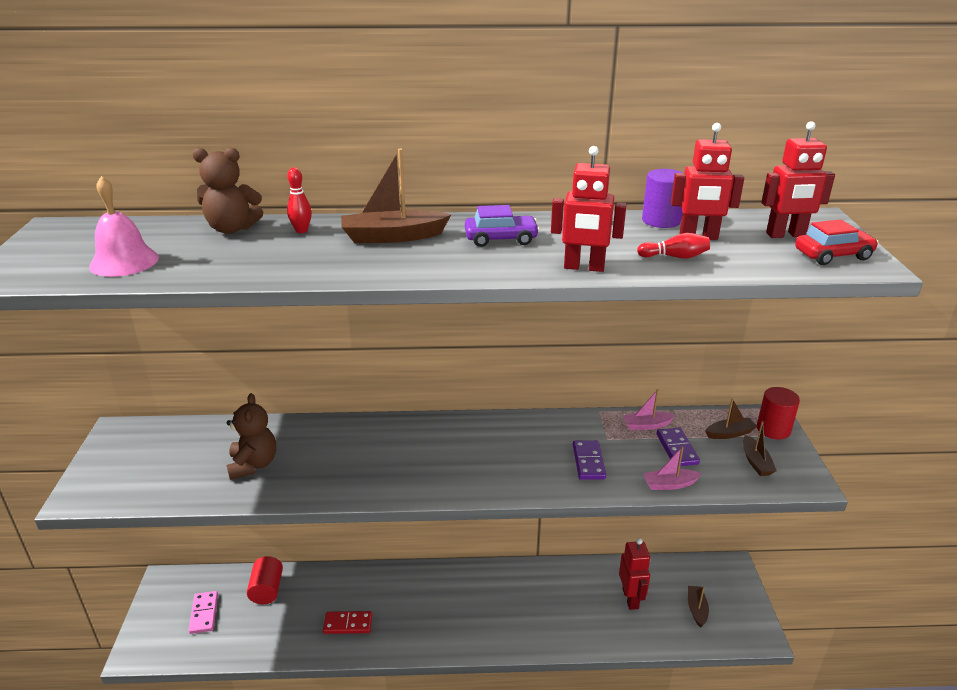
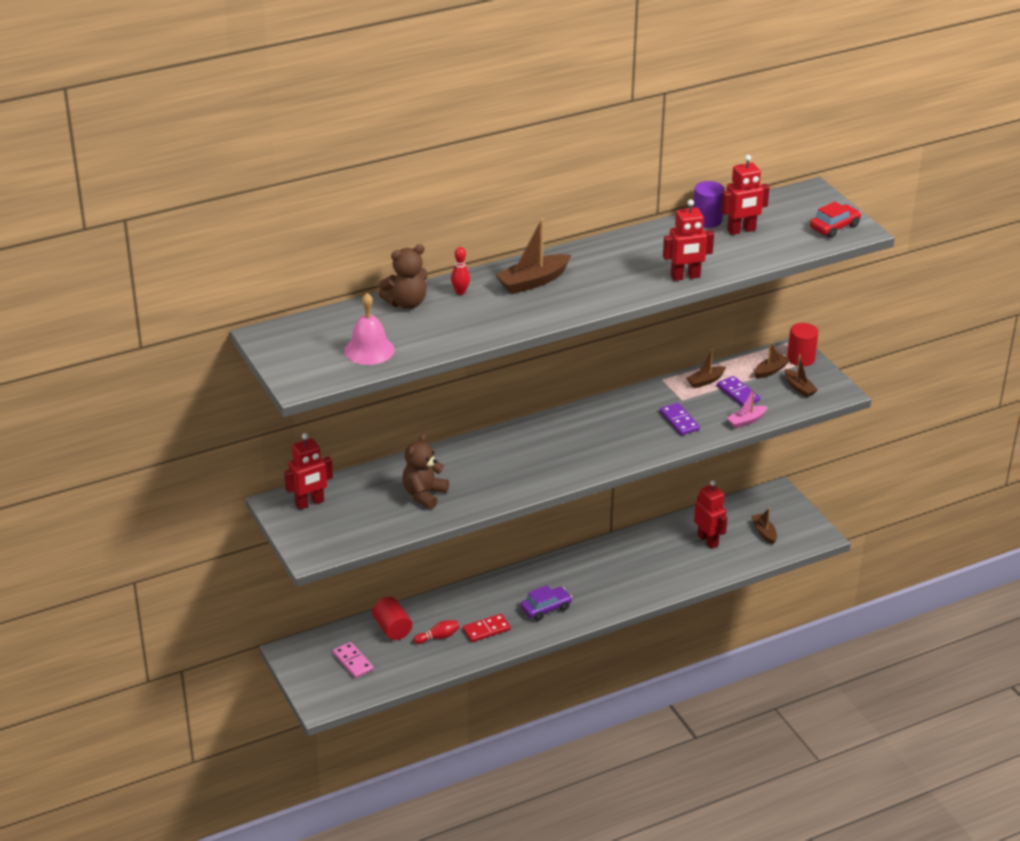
camera: 25 degrees left, 5 degrees up
brown teddy bear [226,393,276,480] -> brown teddy bear turned 120 degrees counterclockwise [402,433,449,509]
purple car [465,205,540,247] -> purple car moved to [520,585,572,621]
pink boat [623,389,676,430] -> brown boat [686,349,726,388]
red bowling pin [637,233,710,259] -> red bowling pin moved to [414,620,460,644]
red robot [761,121,835,238] -> red robot moved to [284,433,333,510]

